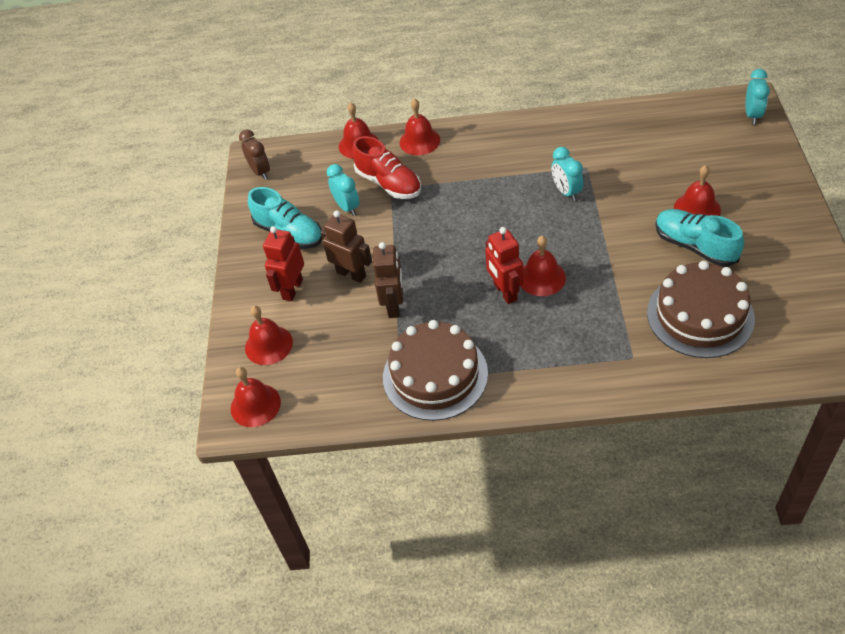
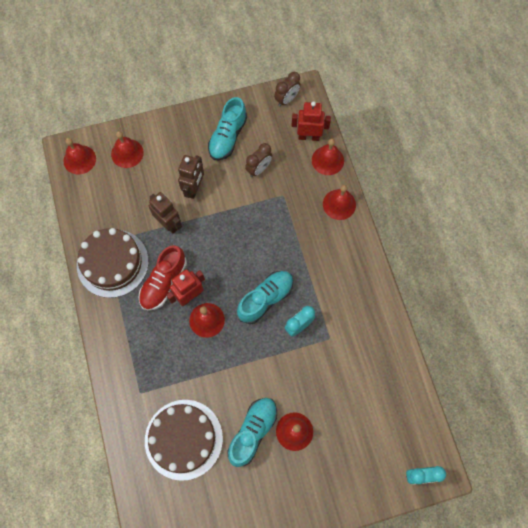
camera: 70 degrees right, 20 degrees up
red robot [263,226,304,301] -> red robot moved to [292,101,331,141]
turquoise clock [327,164,360,216] -> brown clock [245,143,272,177]
red shoe [352,136,421,199] -> red shoe moved to [139,245,187,310]
brown robot [373,242,403,318] -> brown robot turned 120 degrees counterclockwise [149,192,182,234]
none -> turquoise shoe [237,271,293,324]

